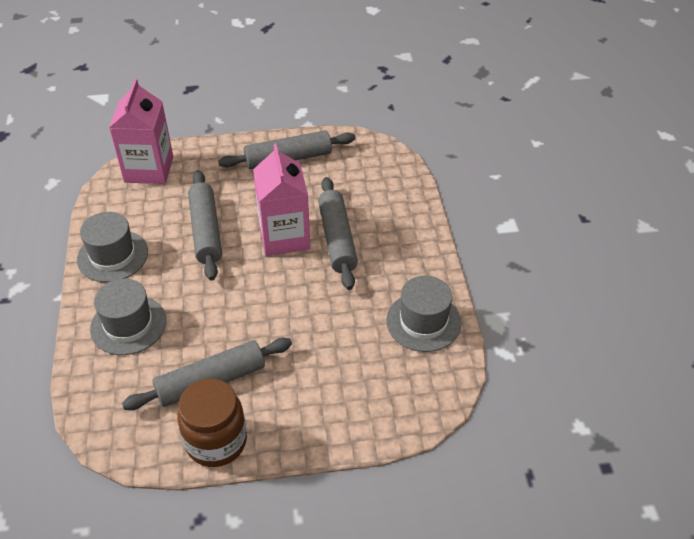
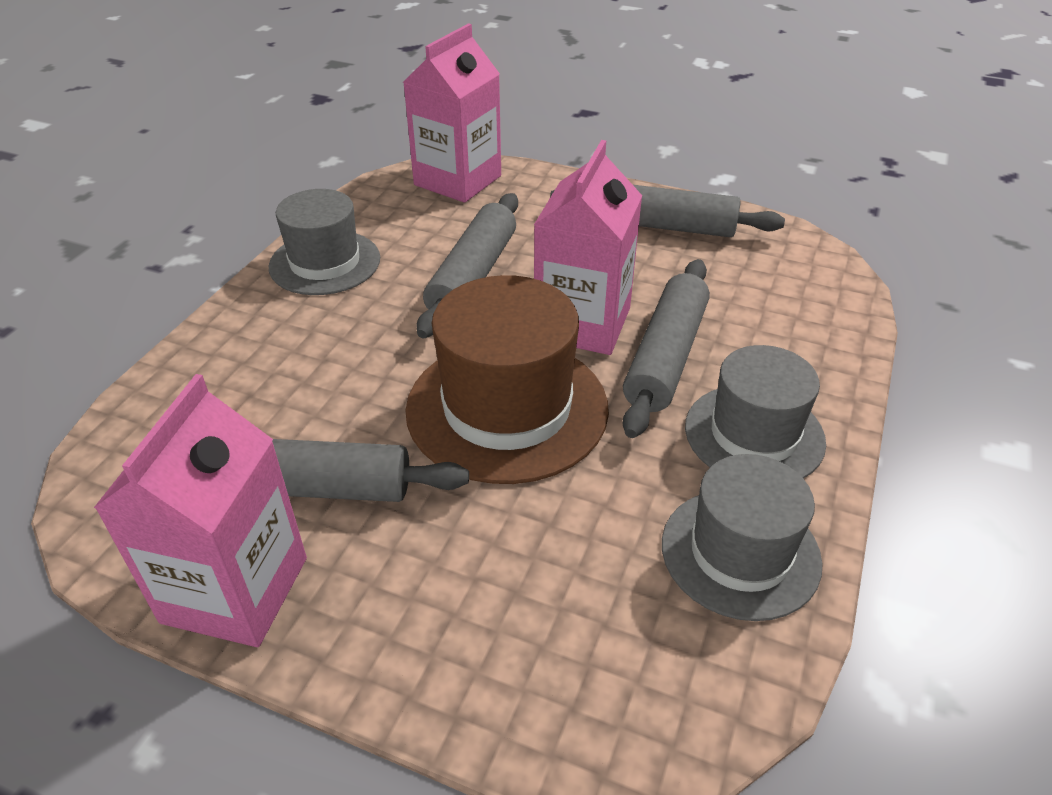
camera: 30 degrees right, 5 degrees down
grey hat [90,279,166,355] -> grey hat moved to [685,345,826,479]
brown jar [178,378,247,467] -> pink carton [94,374,307,647]
none -> brown hat [405,275,609,484]

